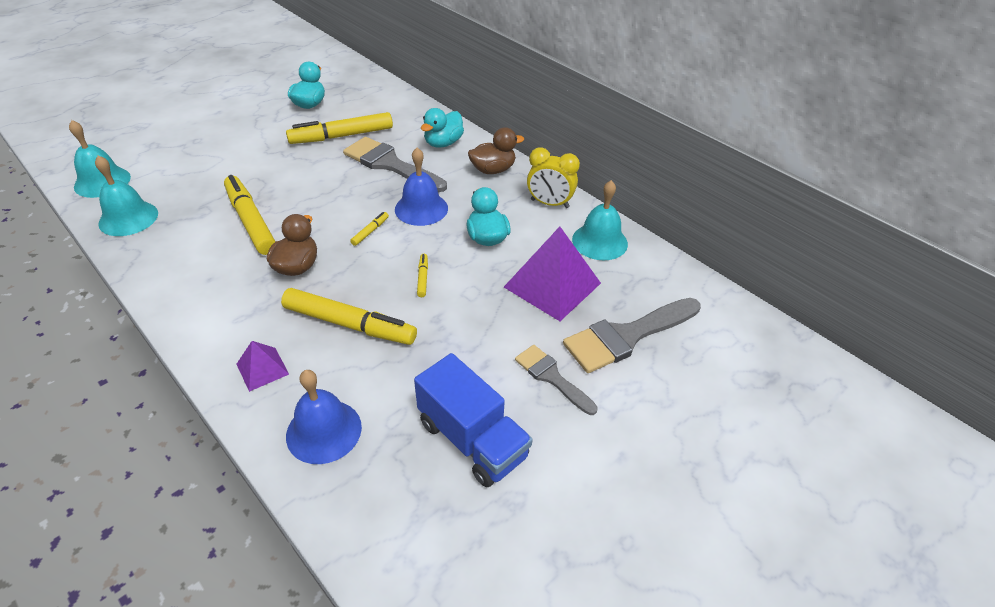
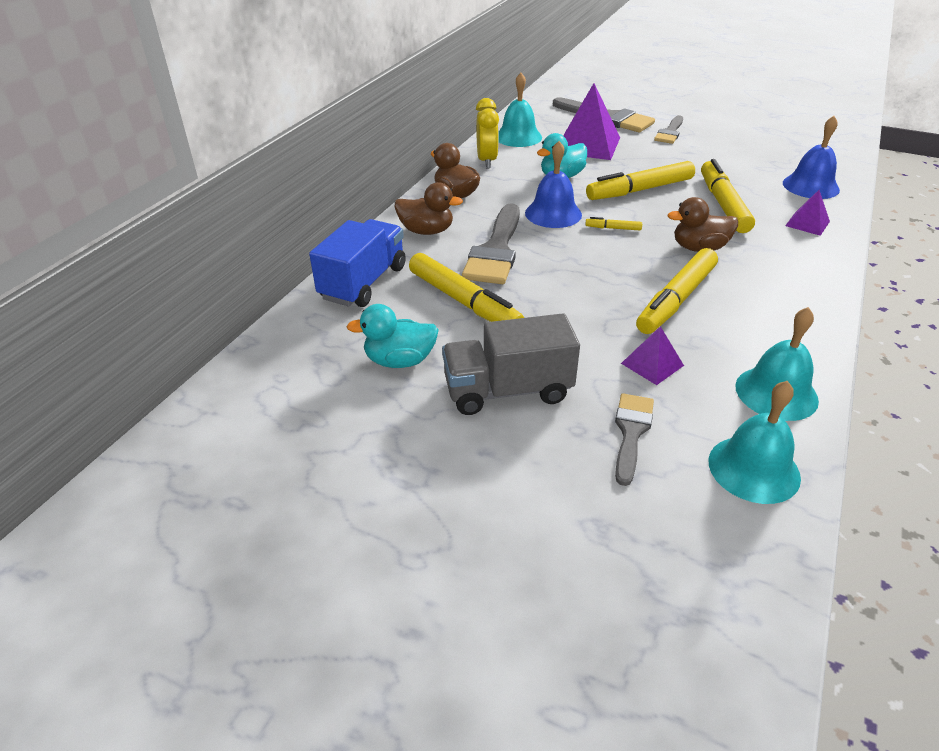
camera: 110 degrees left, 5 degrees down
blue truck [414,353,533,487] -> blue truck moved to [309,219,406,307]
yellow marker [417,254,428,297] -> yellow marker [586,161,695,200], size x2.34
turquoise duck [421,108,464,148] -> brown duck [395,182,463,235]
none -> grey truck [442,313,580,415]
none -> grey brush [615,393,654,486]
none -> purple pyramid [621,326,684,385]

